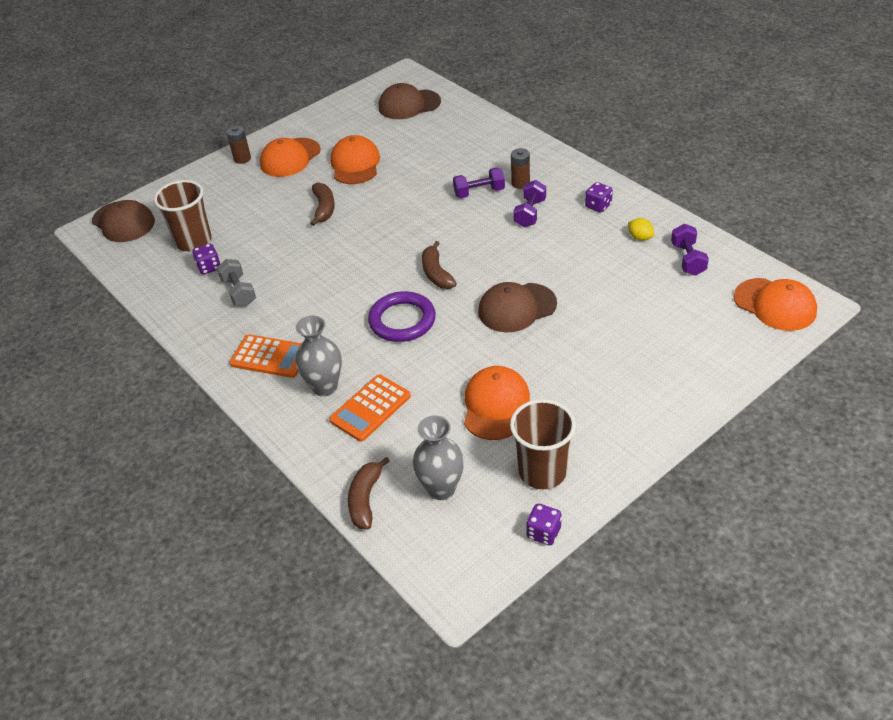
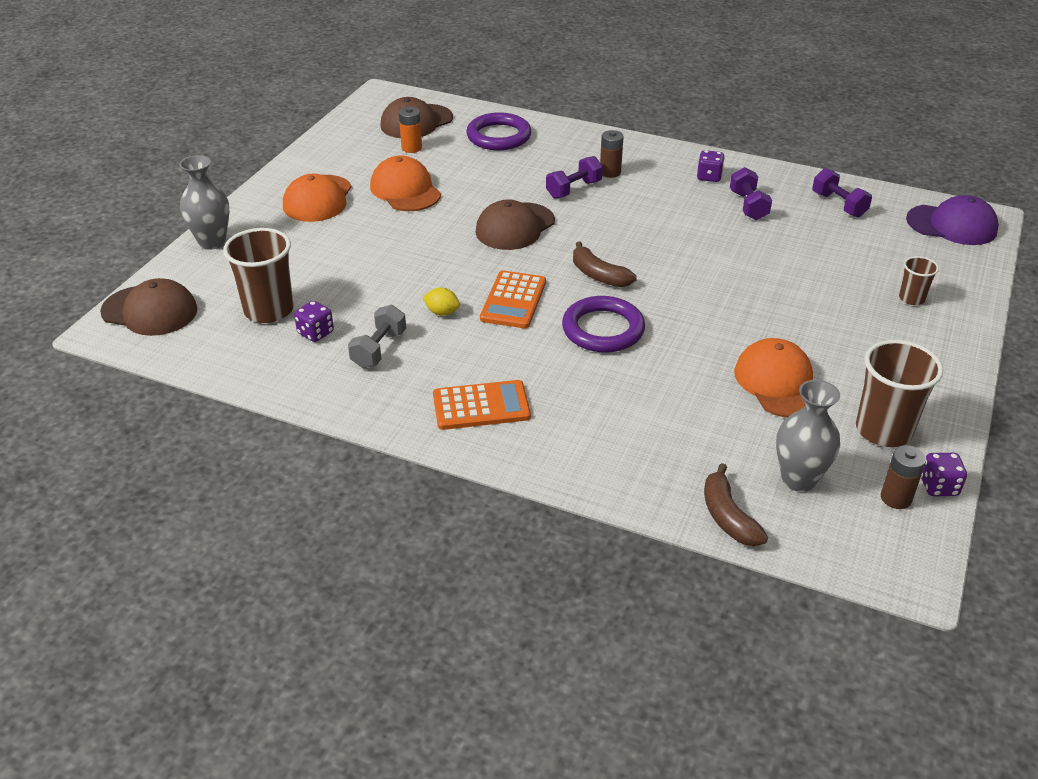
camera: 30 degrees left, 5 degrees down
grey dumbbell [217,259,256,306] -> grey dumbbell turned 75 degrees clockwise [348,305,406,368]
brown battery [226,126,251,164] -> brown battery moved to [881,445,926,509]
grey vase [295,316,342,397] -> grey vase moved to [179,155,230,250]
brown banana [310,183,335,226] -> none
orange calculator [329,375,411,442] -> orange calculator moved to [480,271,546,328]
brown cap [478,282,557,333] -> brown cap moved to [475,200,555,250]
purple dumbbell [514,180,546,228] -> purple dumbbell moved to [730,167,772,220]
yellow lemon [628,218,654,241] -> yellow lemon moved to [423,287,460,316]
orange cap [734,278,817,331] -> purple cap [906,195,999,245]
none -> orange battery [399,107,422,153]
none -> purple ring [466,113,531,150]
none -> brown cup [899,256,939,305]

